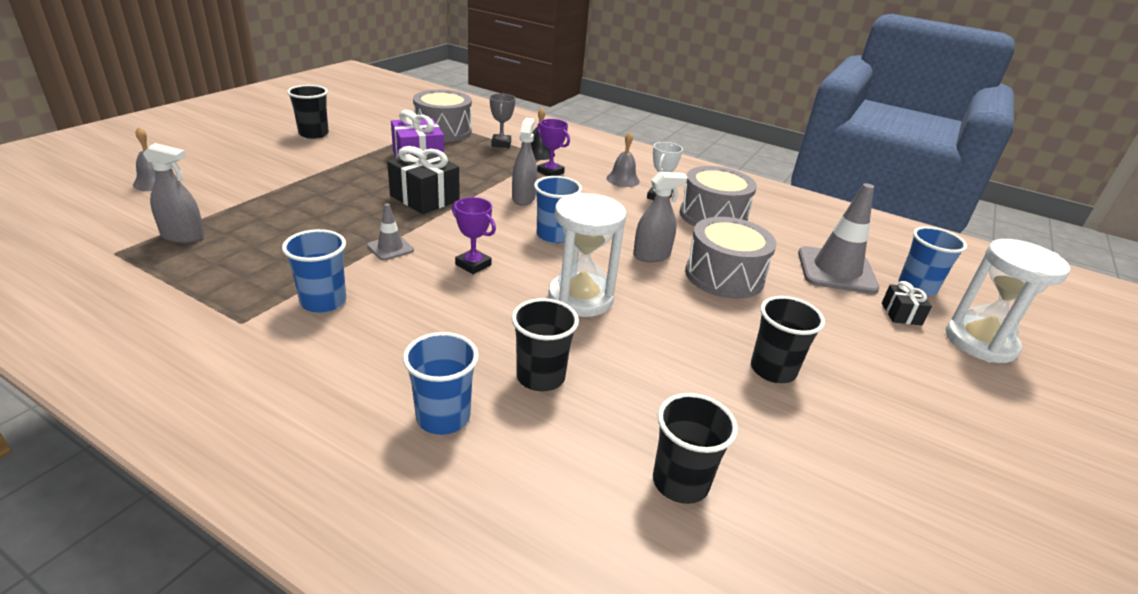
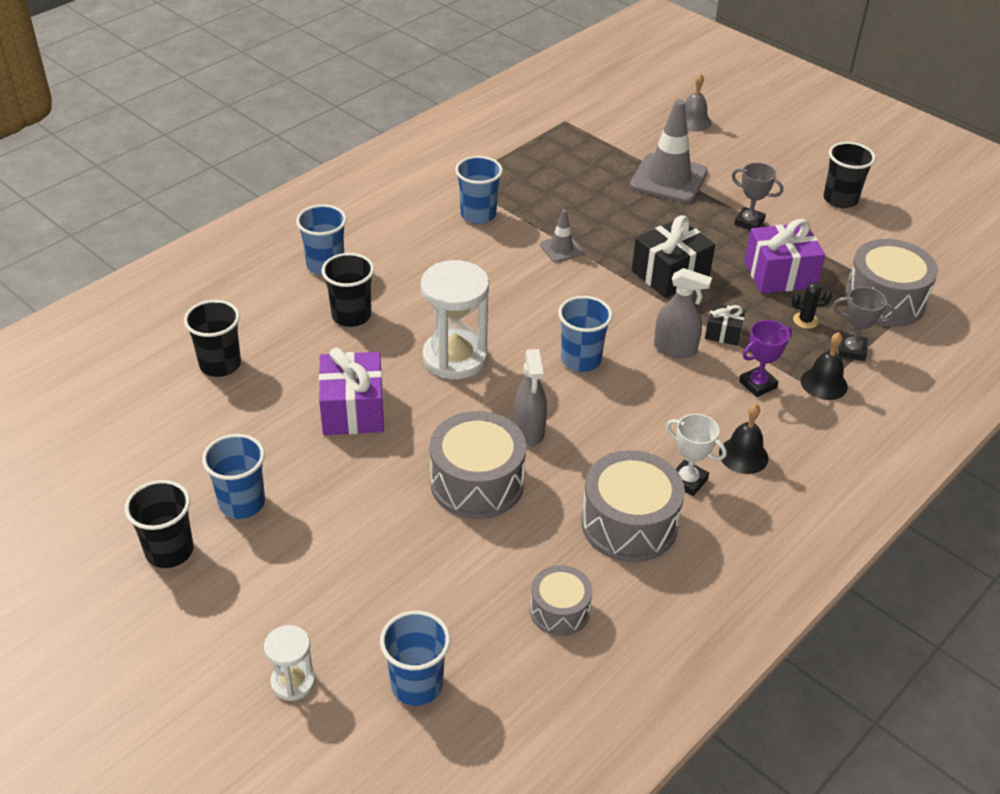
camera: 105 degrees right, 10 degrees up
grey spray bottle [143,143,205,243] -> none
purple trophy [452,197,496,274] -> none
grey bell [606,132,640,187] -> black bell [719,404,769,474]
black cup [751,296,825,383] -> black cup moved to [125,480,193,568]
grey traffic cone [798,183,880,294] -> grey traffic cone moved to [630,99,708,203]
black gift [882,281,932,325] -> black gift moved to [705,303,746,346]
white hourglass [946,239,1070,363] -> white hourglass [264,625,315,701], size x0.53
none -> blue cup [202,434,265,519]
none -> purple gift [319,348,384,435]
none -> grey drum [530,565,593,636]
none -> grey trophy [732,163,783,230]
none -> black cactus [792,282,832,329]

